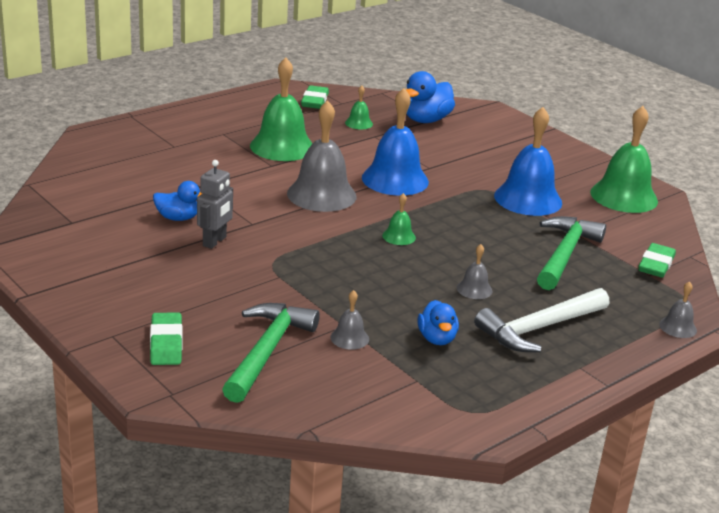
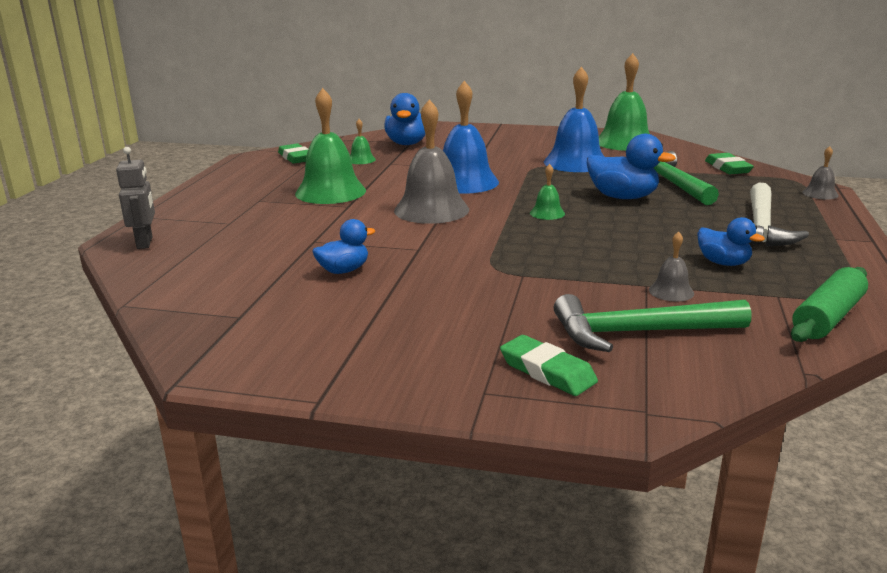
camera: 35 degrees left, 5 degrees down
grey robot [197,160,233,249] -> grey robot moved to [116,147,155,249]
green hammer [222,303,320,403] -> green hammer turned 75 degrees counterclockwise [554,294,751,352]
grey bell [457,244,492,299] -> none
none -> blue duck [587,134,676,199]
none -> green rolling pin [791,267,868,342]

